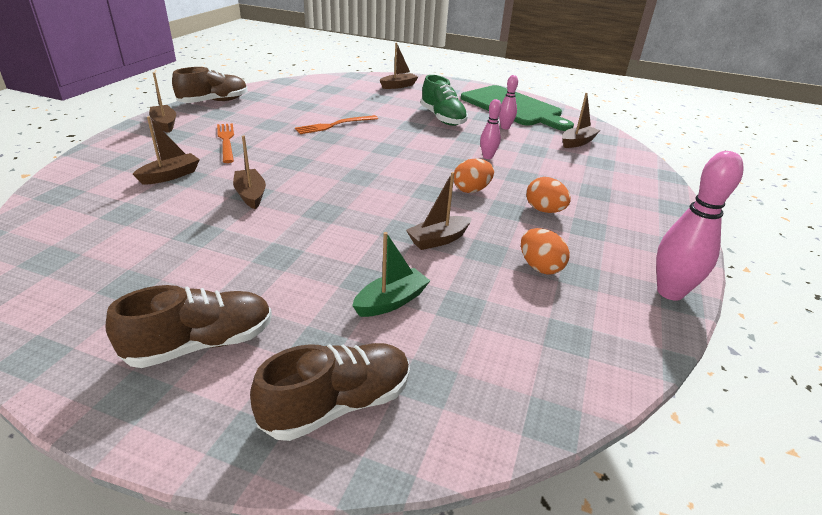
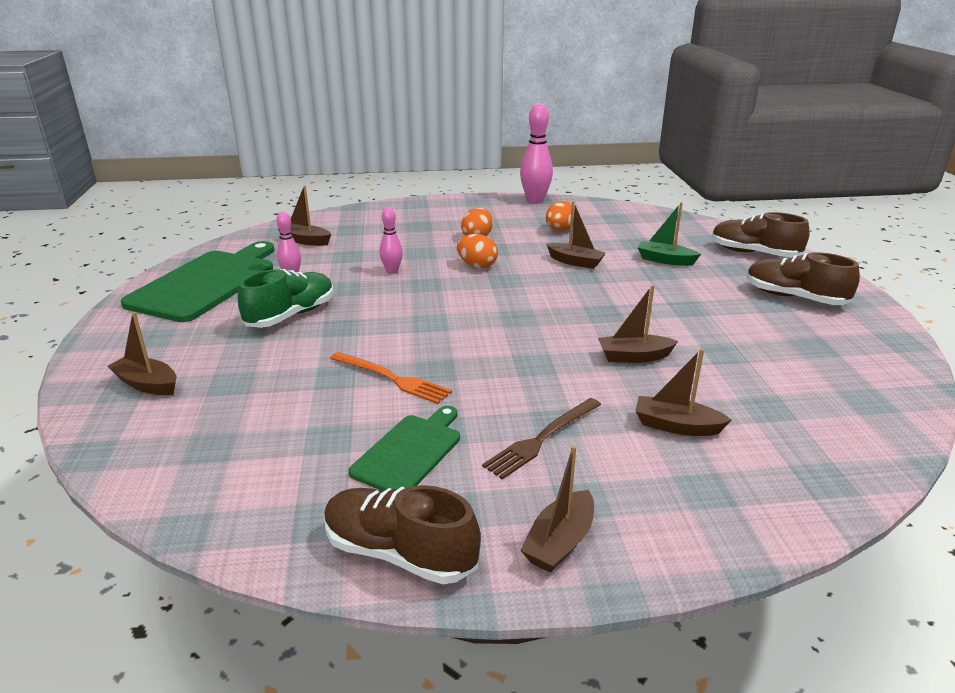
camera: 115 degrees left, 5 degrees down
orange fork [217,123,234,163] -> brown fork [482,398,601,480]
brown boat [233,135,266,210] -> brown boat turned 45 degrees clockwise [598,285,678,363]
none -> green cutting board [348,406,460,491]

